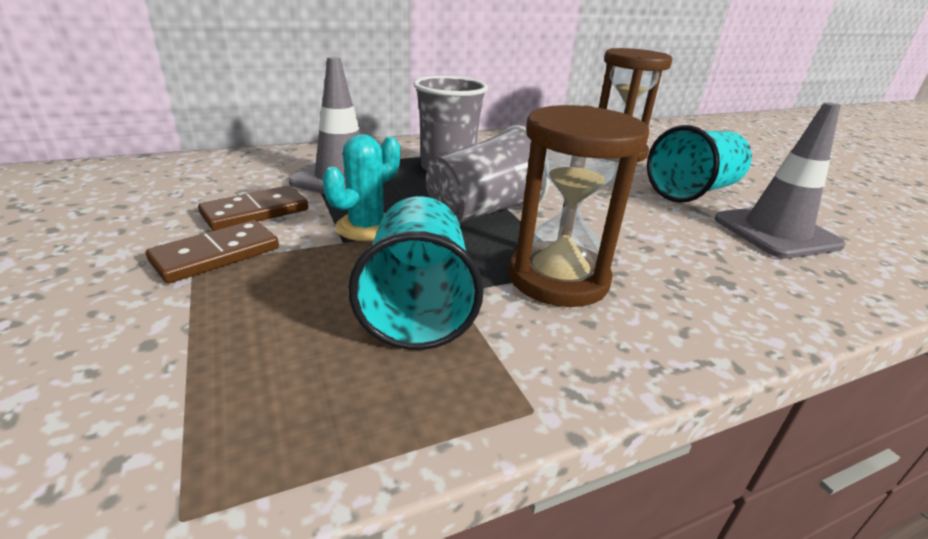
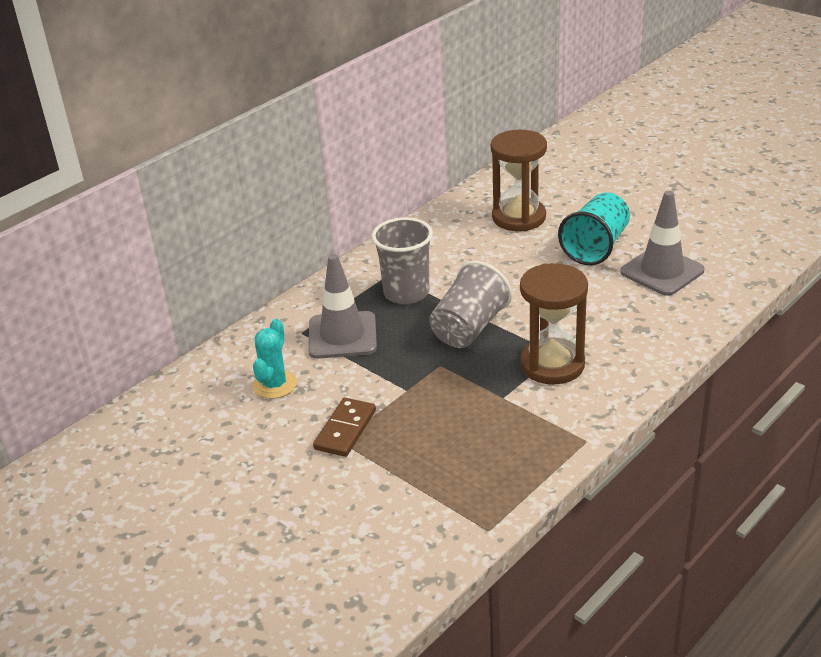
camera: 20 degrees left, 5 degrees up
brown domino [198,185,308,231] -> none
turquoise cactus [323,134,400,241] -> turquoise cactus moved to [253,319,297,399]
turquoise cup [348,196,484,350] -> none

